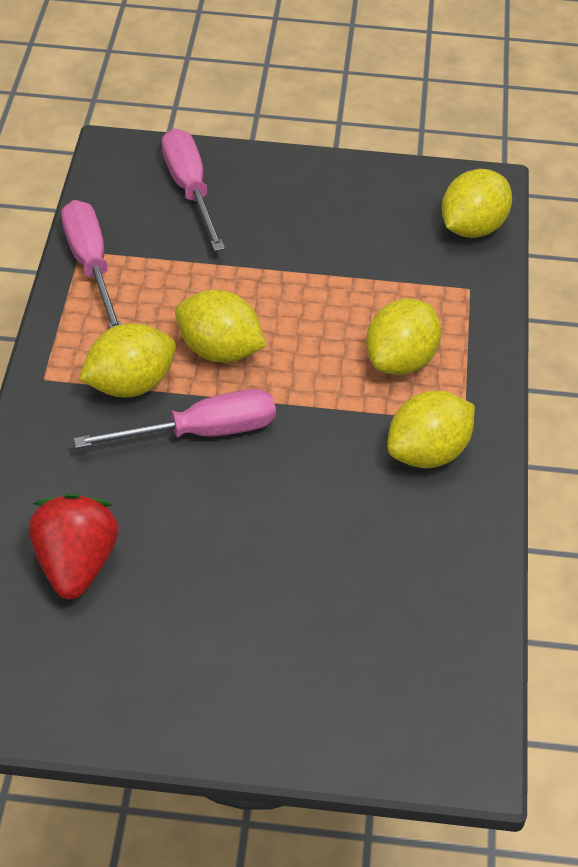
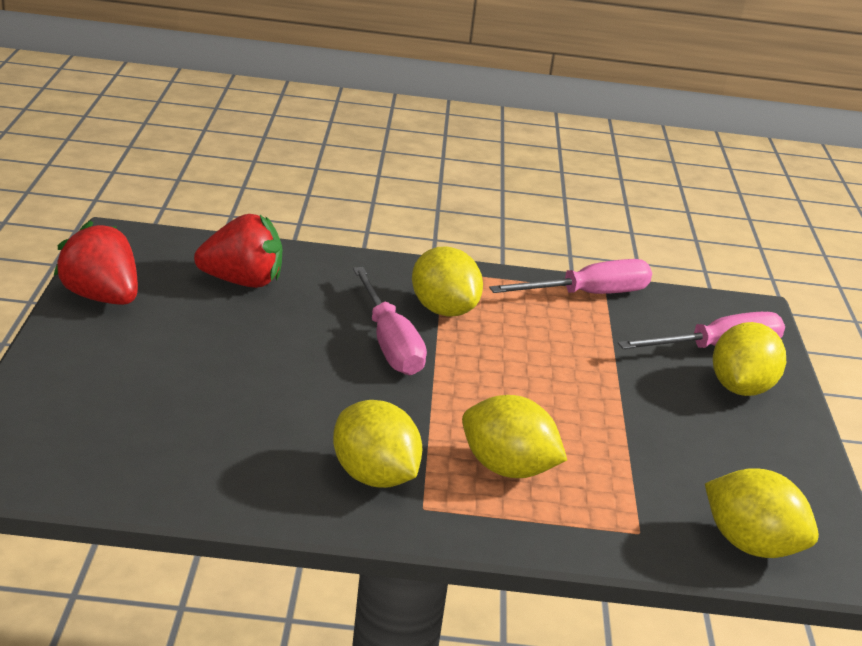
camera: 85 degrees right, 20 degrees down
yellow lemon [175,290,266,363] -> yellow lemon moved to [713,322,786,396]
none -> red strawberry [53,221,138,305]

